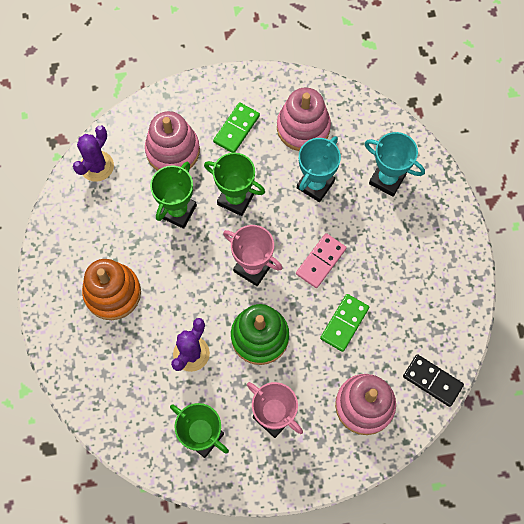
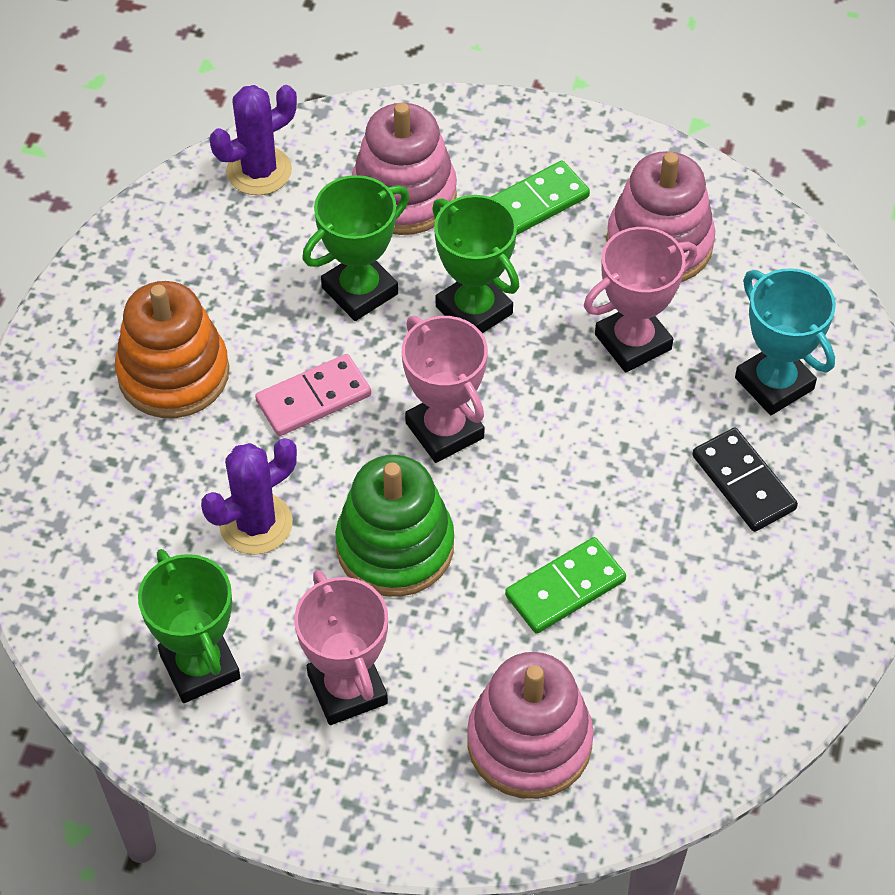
camera: 25 degrees right, 15 degrees down
pink domino [296,233,347,288] -> pink domino moved to [255,354,371,436]
turquoise trophy [297,136,341,202] -> pink trophy [584,227,697,372]
black domino [403,354,464,407] -> black domino moved to [692,428,798,532]

